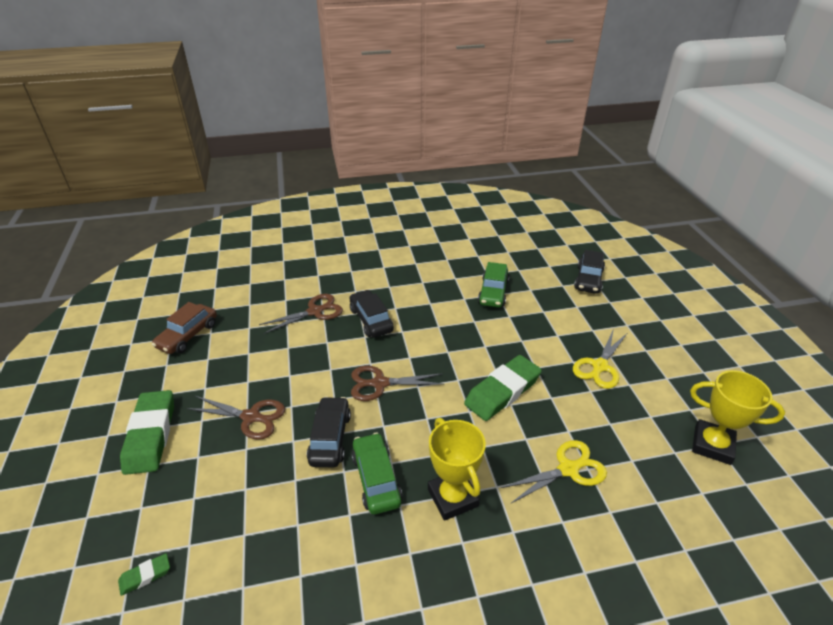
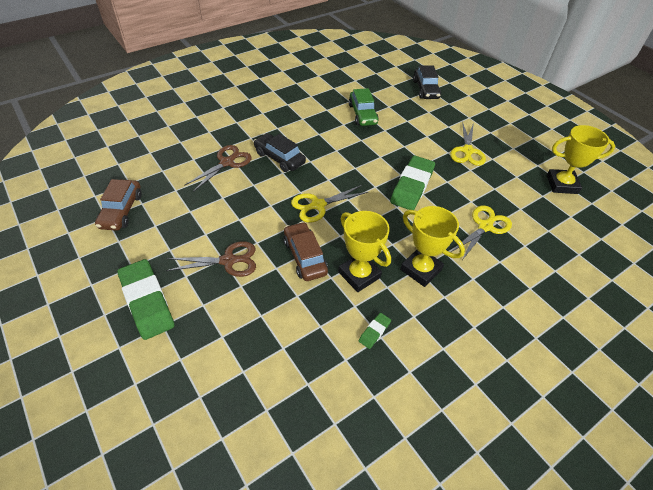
camera: 25 degrees left, 10 degrees up
green eraser [118,553,170,596] -> green eraser moved to [359,313,391,349]
black car [307,396,351,468] -> brown car [284,222,328,281]
brown scissors [351,366,443,401] -> yellow scissors [291,185,368,223]
green car [352,433,403,515] -> yellow trophy [338,211,391,292]

